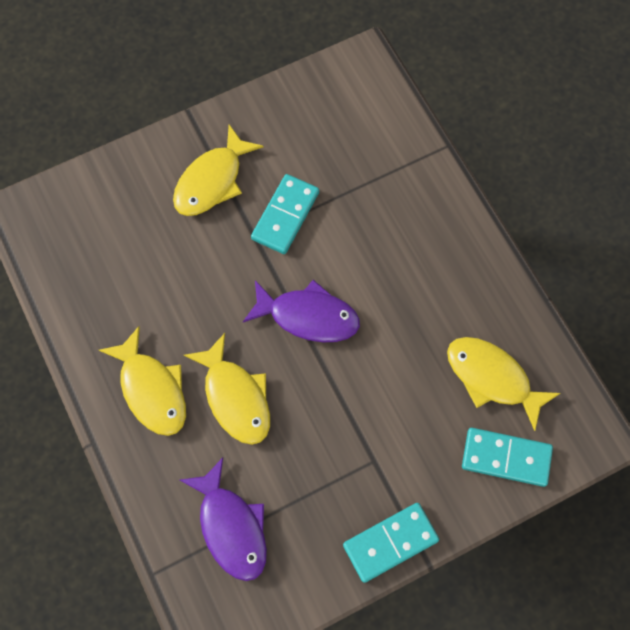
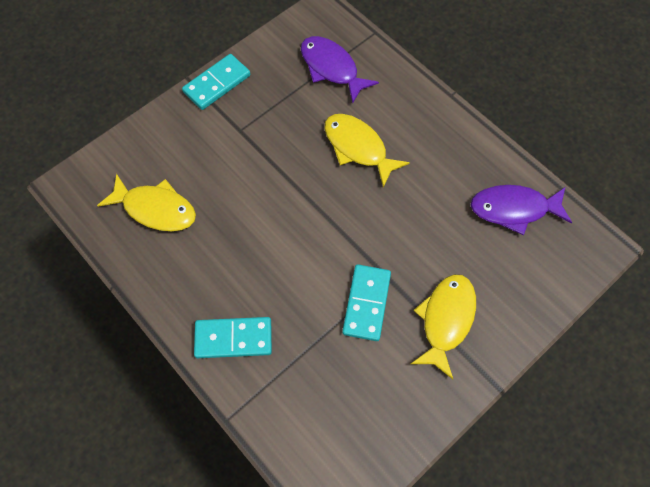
camera: 165 degrees right, 5 degrees down
yellow fish [99,326,186,436] -> none
purple fish [243,280,360,342] -> purple fish moved to [470,185,572,235]
turquoise domino [462,428,553,487] -> turquoise domino moved to [194,317,272,358]

